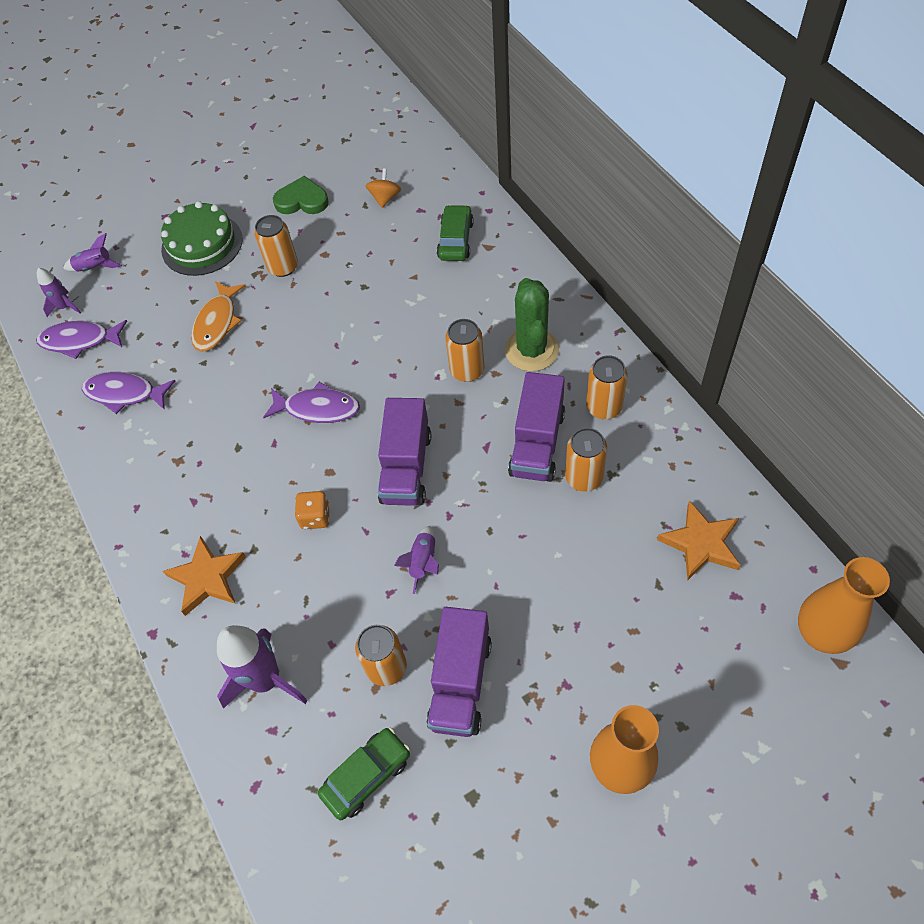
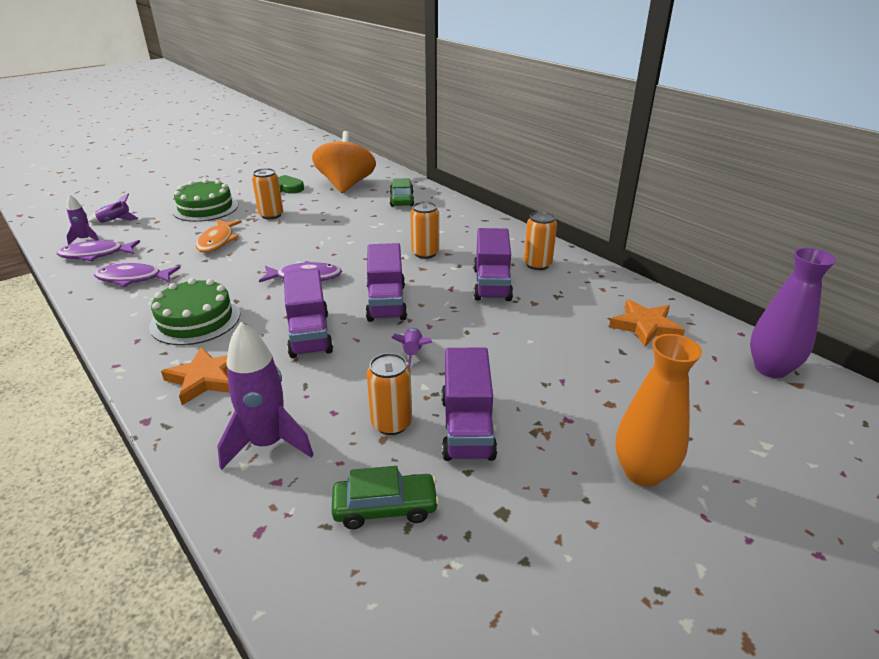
camera: 15 degrees left, 25 degrees down
orange dice [295,491,330,529] -> purple truck [284,269,333,358]
green car [318,728,410,820] -> green car turned 45 degrees clockwise [332,466,439,529]
orange spinning top [366,169,401,208] -> orange spinning top [312,131,376,193], size x2.43
green cactus [505,278,559,371] -> none
orange can [565,428,607,491] -> none
orange vase [798,557,890,654] -> purple vase [750,248,836,378]
none -> green cake [149,278,240,345]

